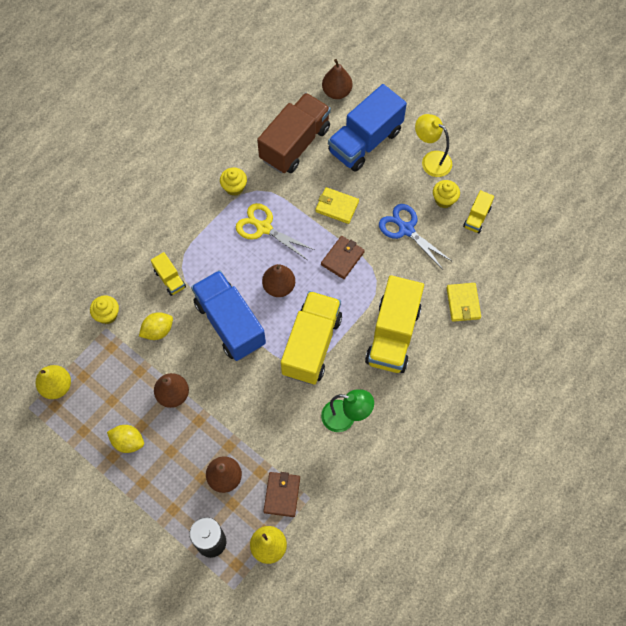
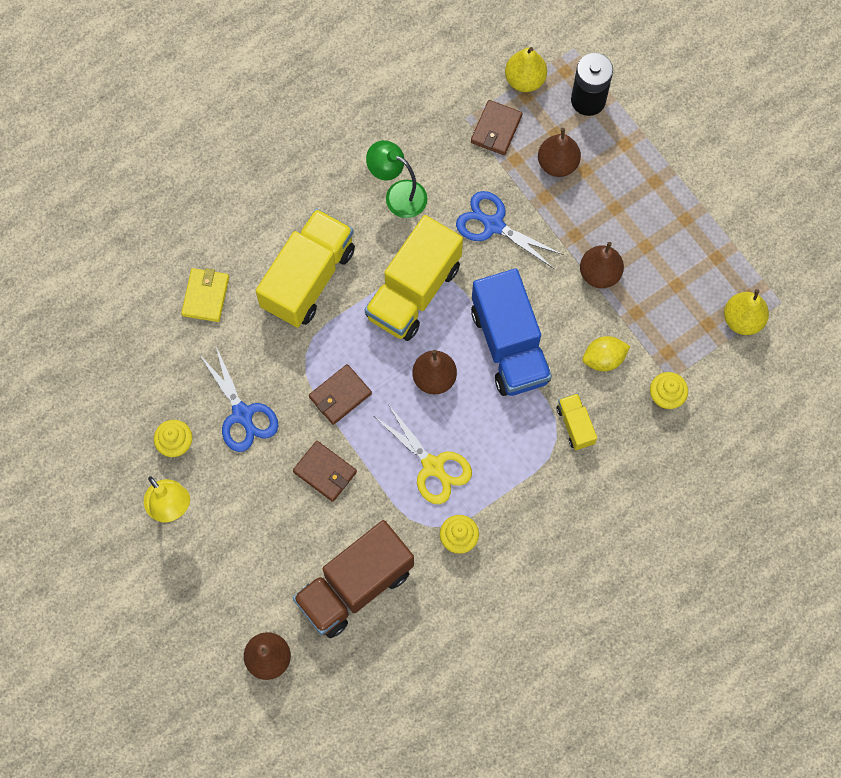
camera: 165 degrees left, 5 degrees up
yellow lemon [107,425,144,453] -> none
yellow wallet [315,187,359,224] -> brown wallet [293,441,357,502]
blue truck [328,84,407,172] -> none
yellow truck [463,190,494,233] -> none
none -> blue scissors [456,191,564,269]

